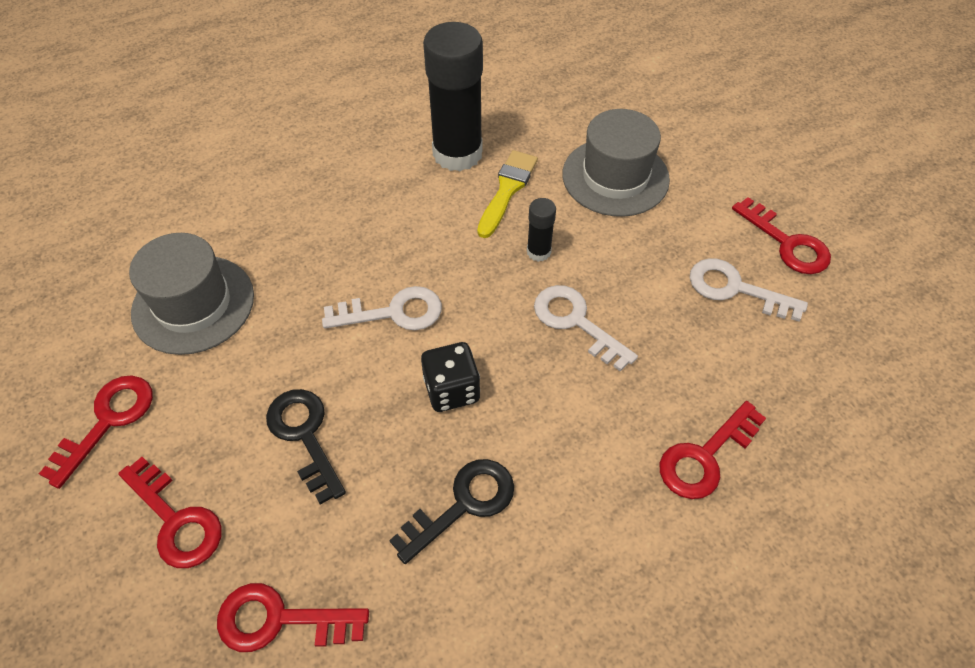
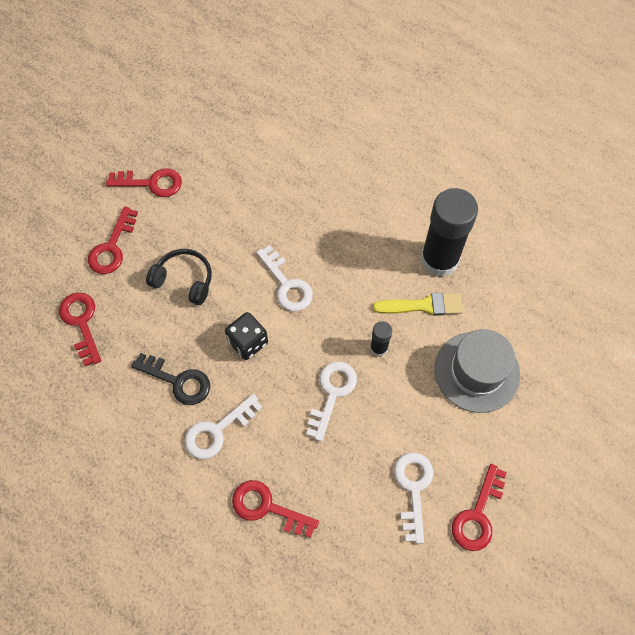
camera: 65 degrees right, 10 degrees up
grey hat [129,233,254,355] -> none
black key [266,389,346,505] -> black headphones [146,249,212,305]
none -> white key [185,394,263,459]

